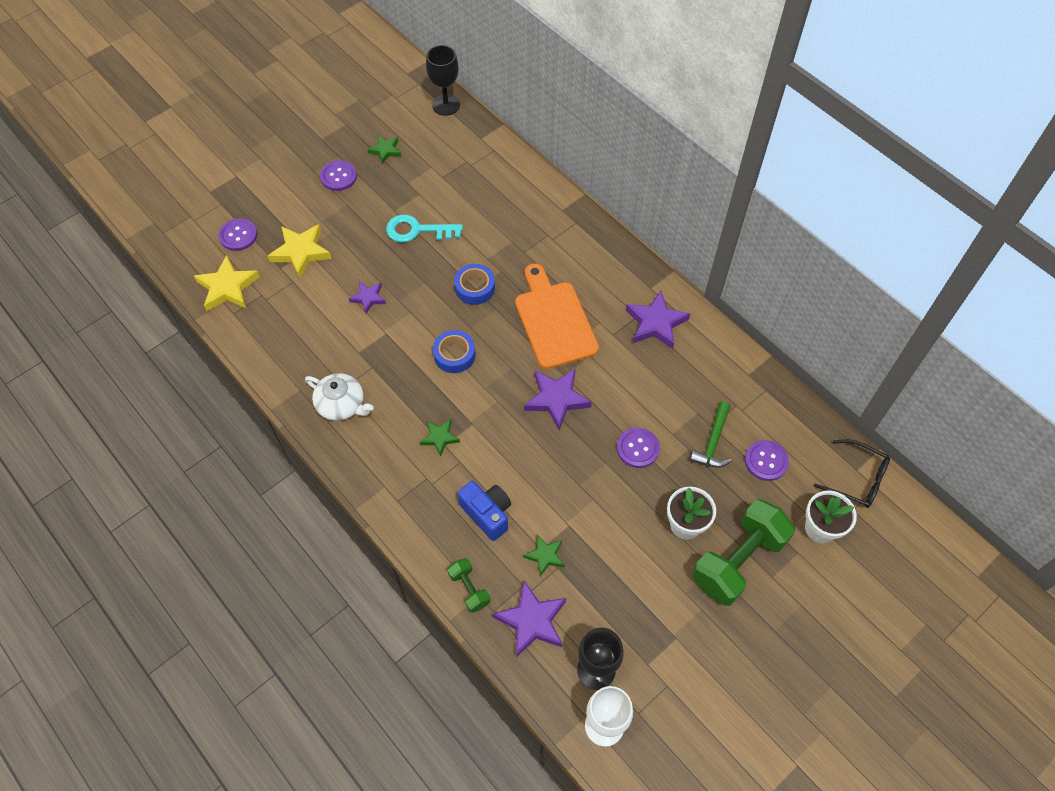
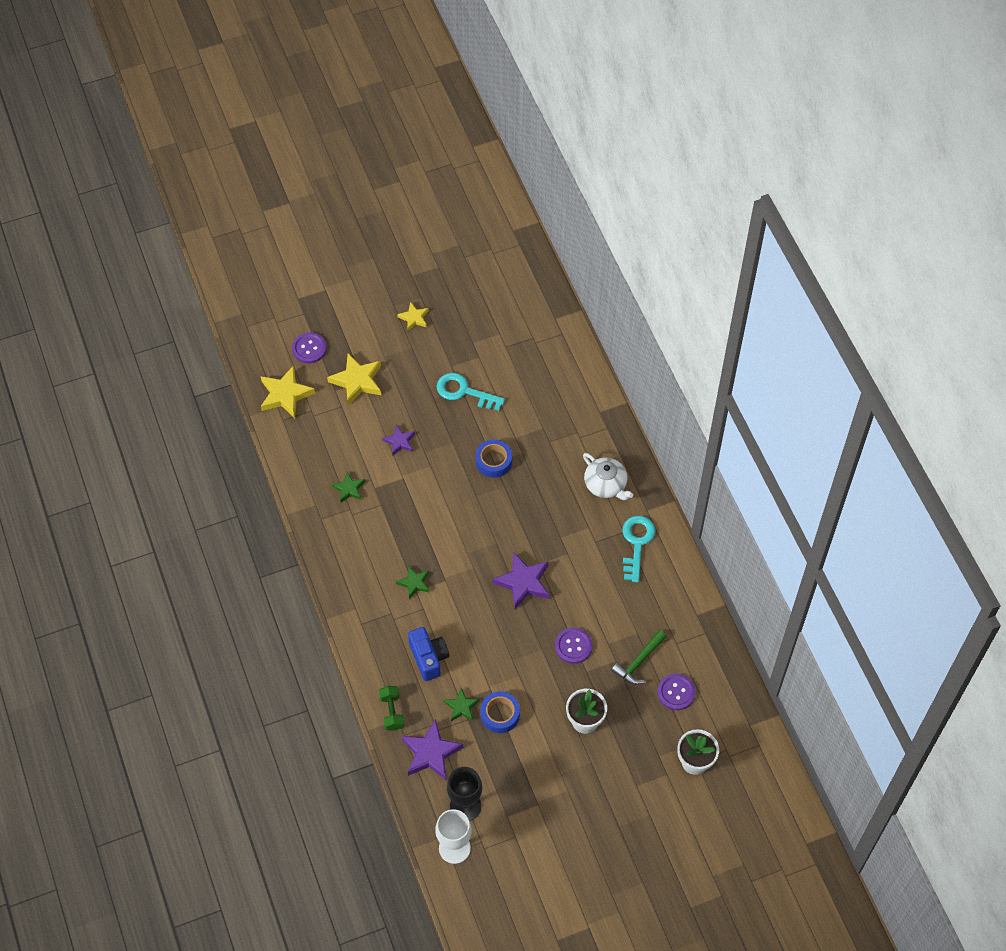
camera: 20 degrees right, 0 degrees up
white teapot [305,373,374,421] -> white teapot moved to [583,453,633,500]
purple button [320,160,357,191] -> yellow star [397,302,429,331]
green star [367,135,401,164] -> green star moved to [332,472,365,502]
black goblet [426,45,460,116] -> none
blue tape [433,330,475,373] -> blue tape moved to [481,691,520,733]
orange cutting board [515,263,599,369] -> none
purple star [626,291,690,349] -> turquoise key [622,516,655,583]
green dumbbell [692,499,795,606] -> none
black glasses [814,439,890,508] -> none

